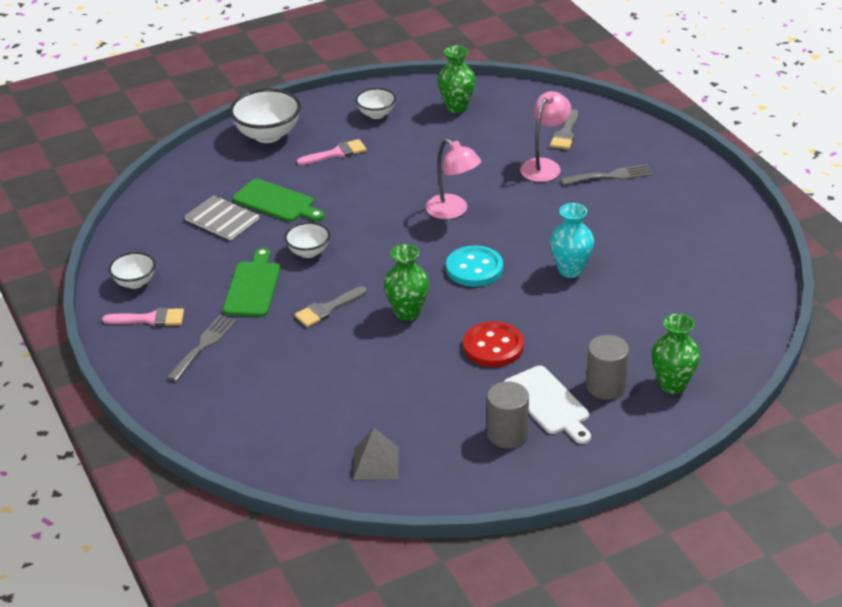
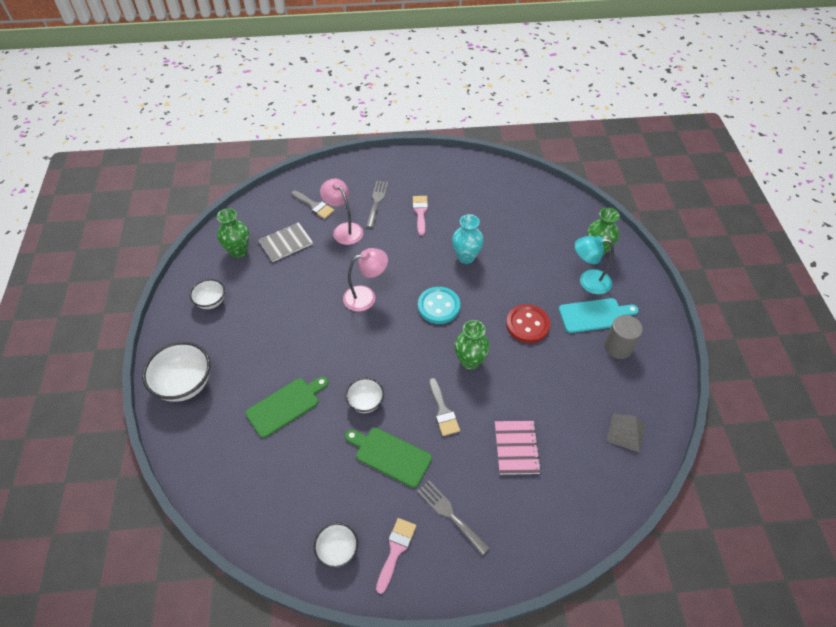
camera: 70 degrees left, 15 degrees up
grey notebook [184,195,260,240] -> grey notebook moved to [258,222,313,262]
pink brush [297,139,367,165] -> pink brush moved to [413,196,428,236]
white cutting board [504,366,591,444] -> turquoise cutting board [559,298,639,333]
grey cylinder [586,335,629,400] -> turquoise lamp [575,236,614,294]
none -> pink notebook [495,421,541,475]

